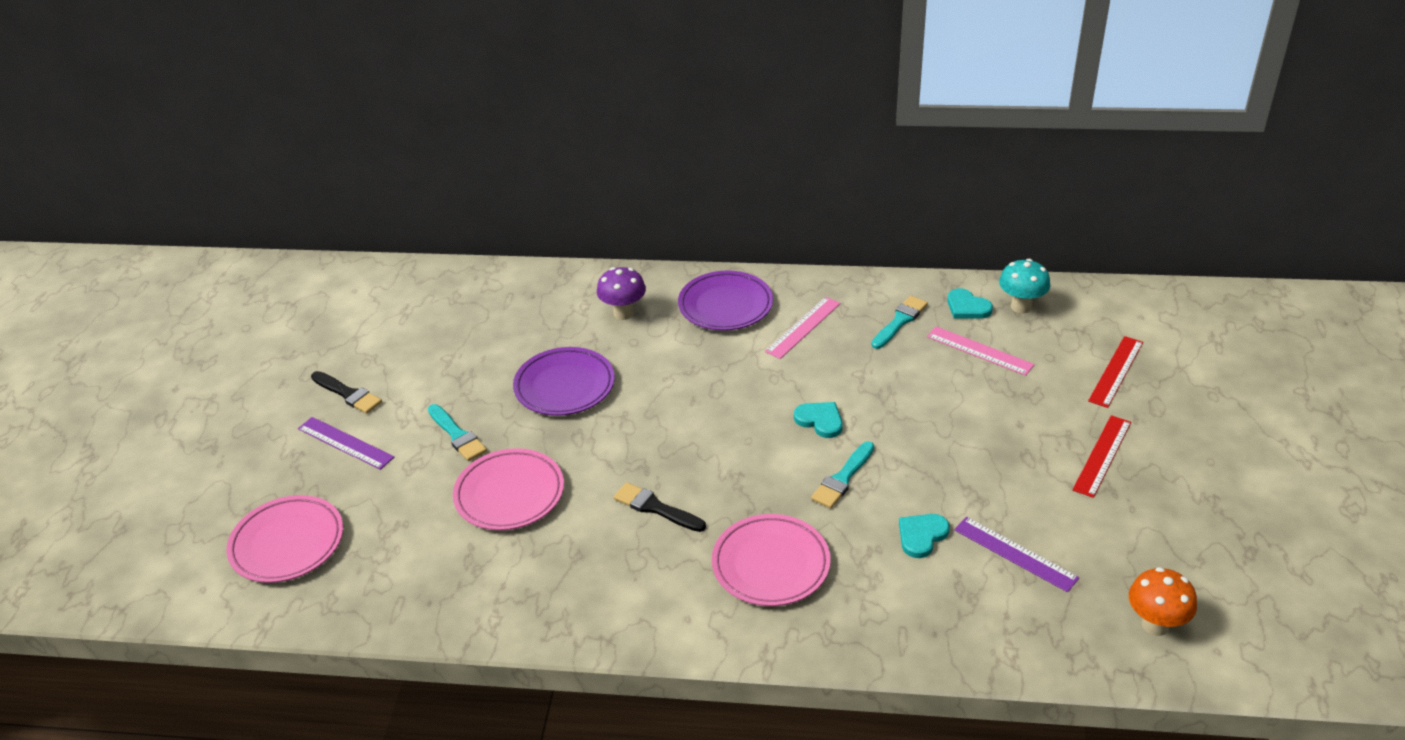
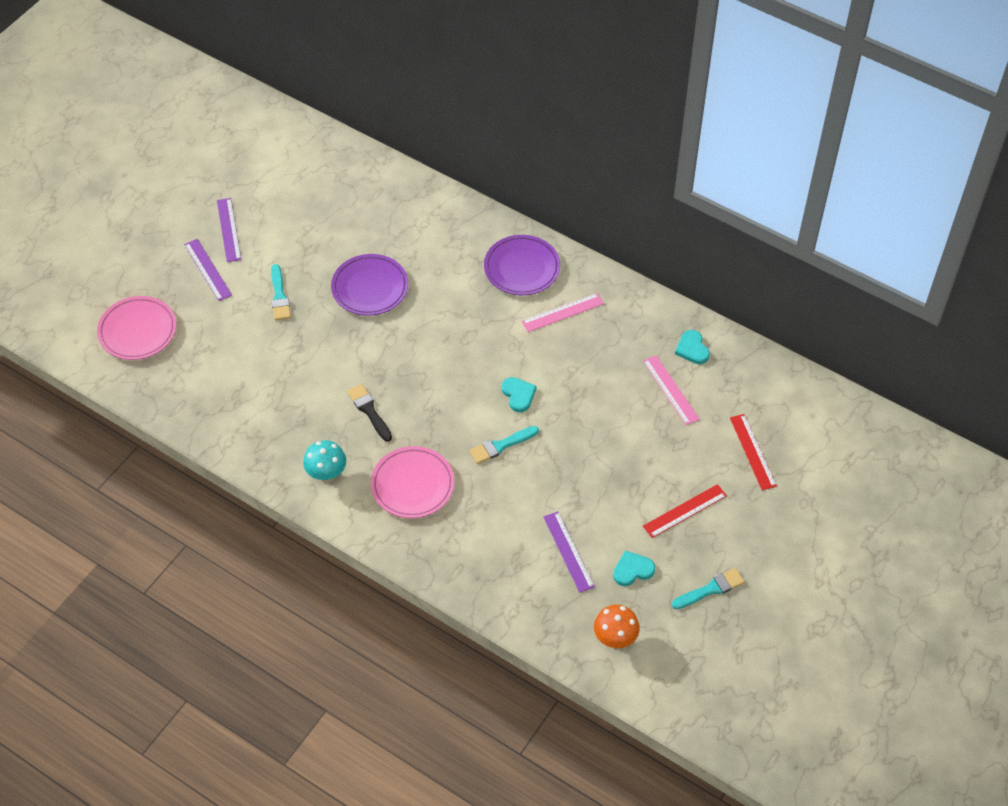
camera: 25 degrees right, 15 degrees up
black brush [311,371,382,414] -> purple ruler [217,198,241,262]
pink plate [453,448,564,530] -> none
purple mushroom [597,267,646,320] -> none
turquoise brush [872,296,928,349] -> turquoise brush moved to [672,568,745,609]
turquoise heart [899,514,950,558] -> turquoise heart moved to [613,551,655,586]
turquoise mushroom [999,259,1051,313] -> turquoise mushroom moved to [303,440,346,483]
red ruler [1088,336,1143,408] -> red ruler turned 75 degrees counterclockwise [730,414,777,490]

